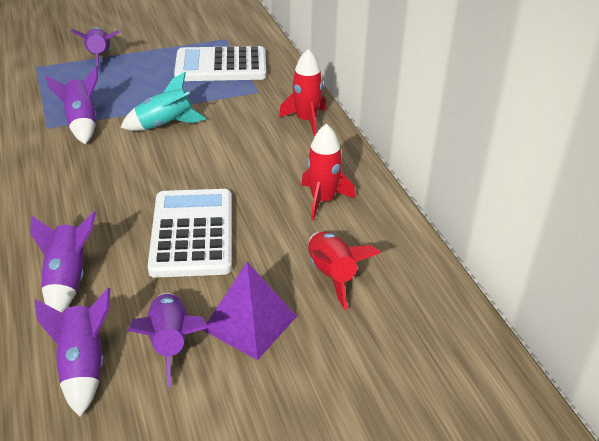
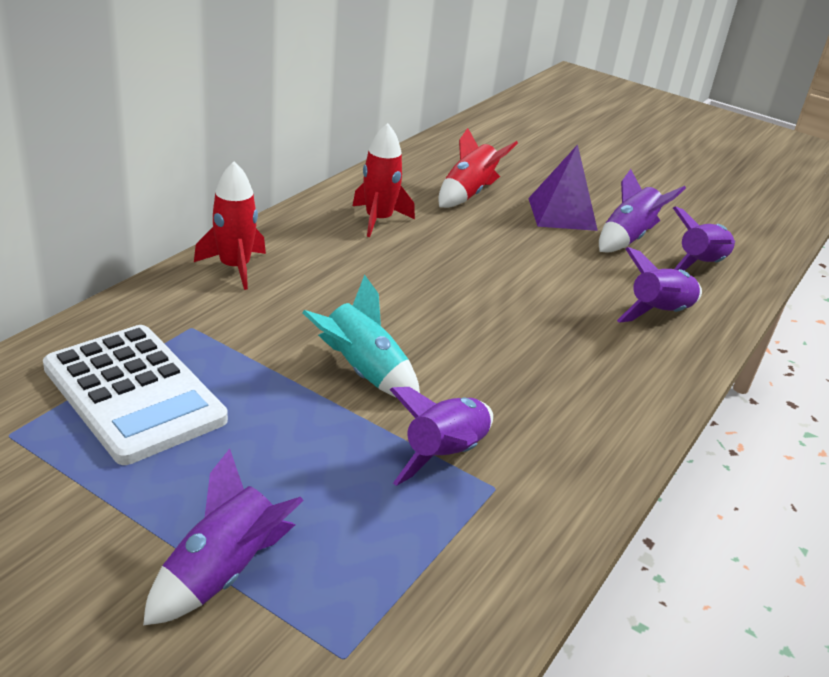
camera: 130 degrees left, 5 degrees down
white calculator [148,189,232,278] -> none

